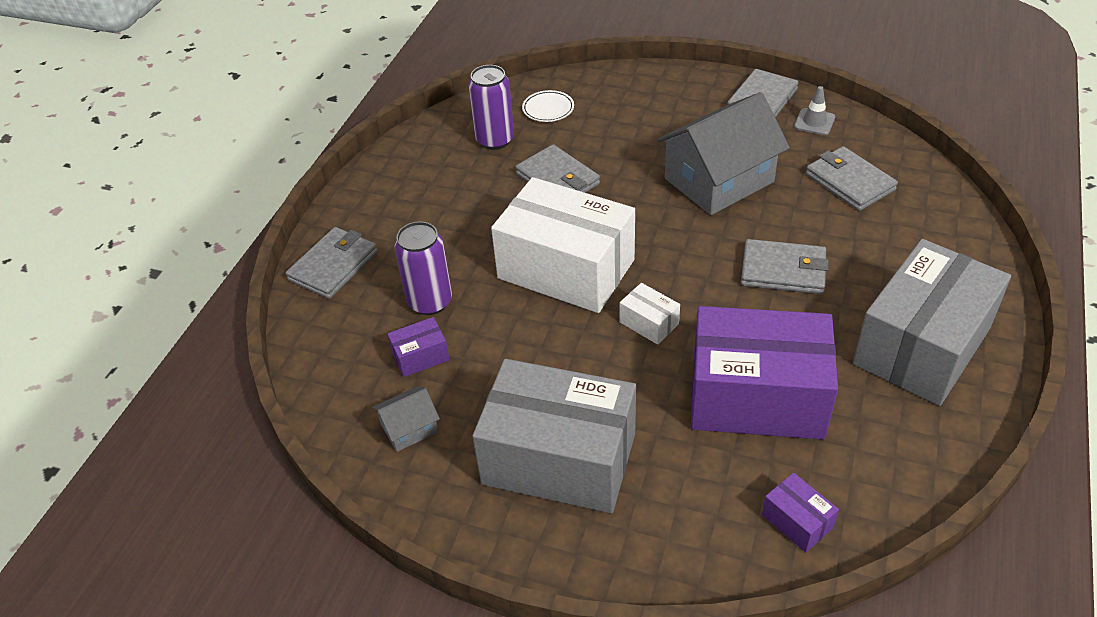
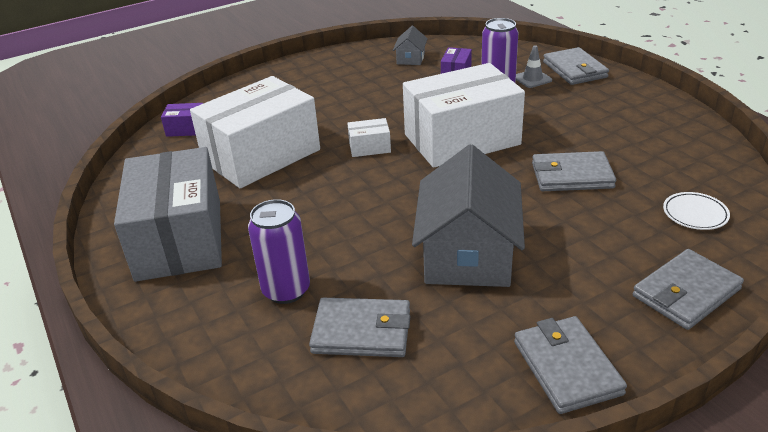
camera: 130 degrees right, 10 degrees down
purple can [468,65,514,150] -> purple can moved to [248,199,310,304]
grey box [472,359,636,513] -> none
purple box [691,306,838,440] -> white box [190,76,320,188]
grey wallet [741,239,829,294] -> grey wallet moved to [633,249,744,330]
grey traffic cone [794,86,835,135] -> grey traffic cone moved to [516,45,552,88]

